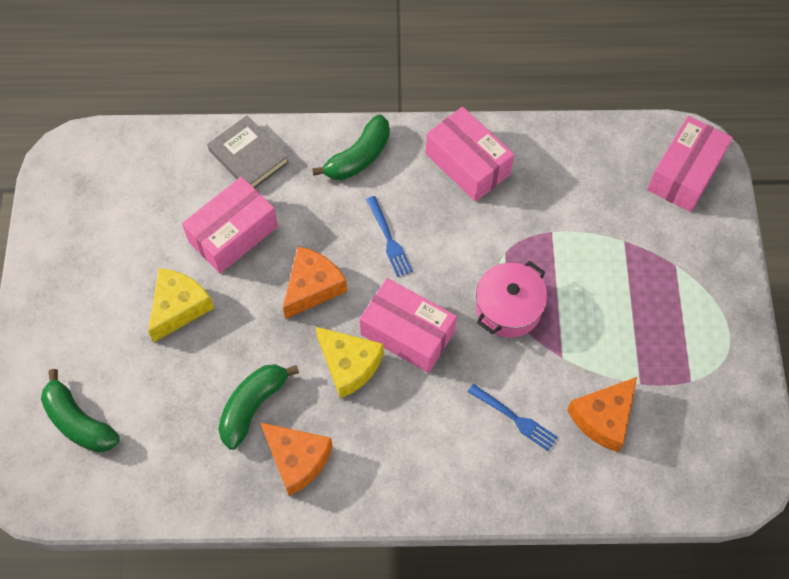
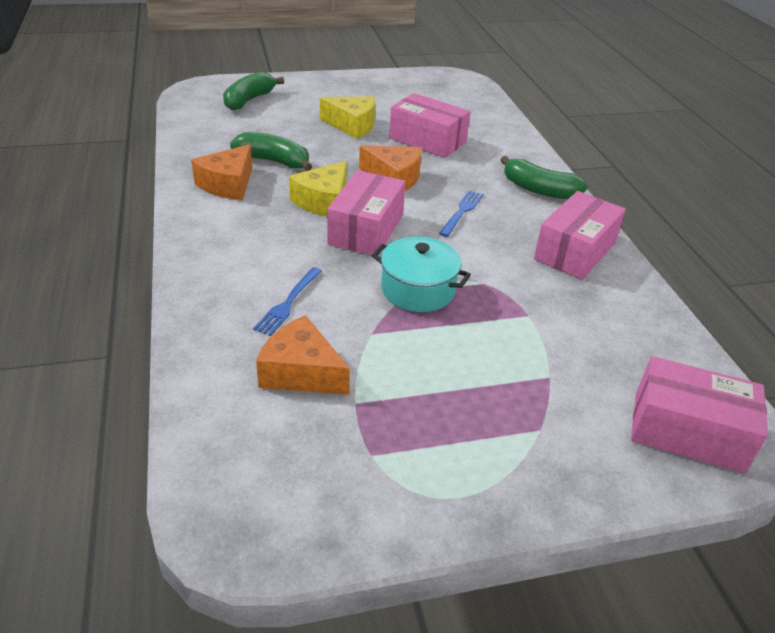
camera: 75 degrees right, 25 degrees down
grey book [207,116,289,189] -> none
blue fork [366,196,413,277] -> blue fork turned 150 degrees clockwise [439,190,484,237]
pink pot [476,261,548,337] -> turquoise pot [372,237,471,312]

